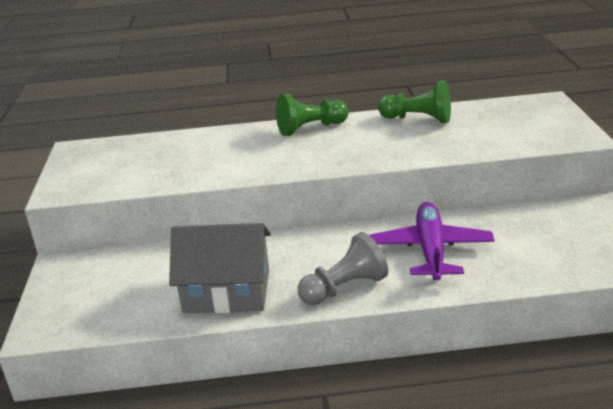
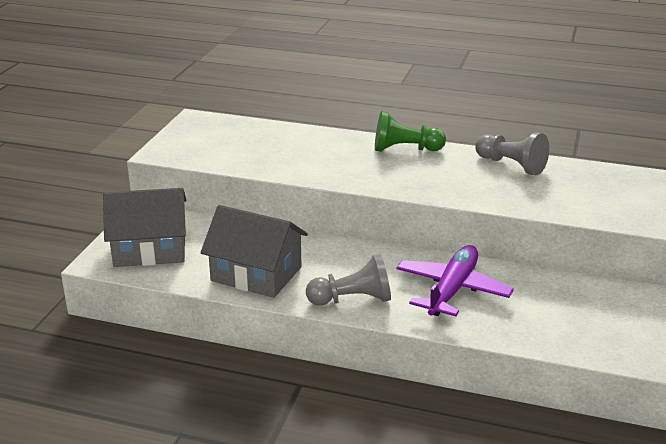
camera: 20 degrees right, 0 degrees up
green pawn [378,81,451,123] -> grey pawn [475,133,549,175]
none -> grey house [103,188,186,267]

